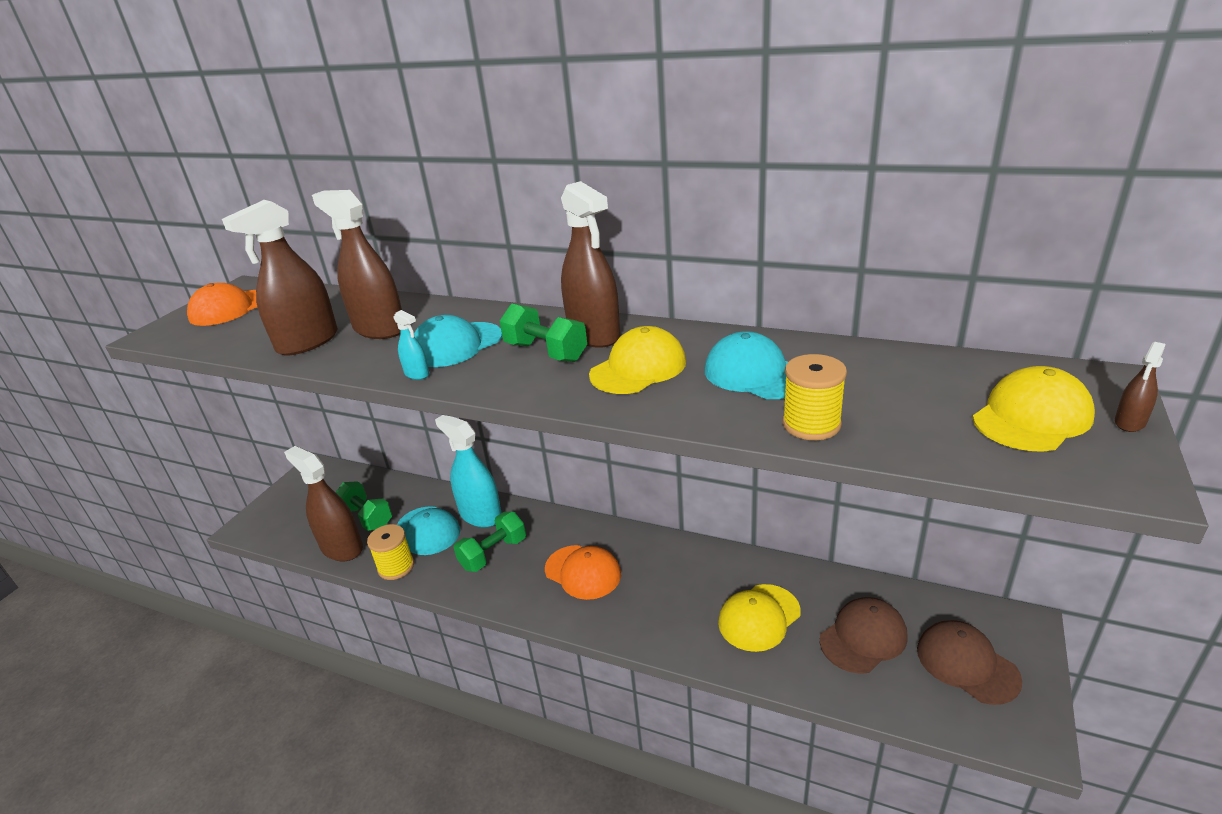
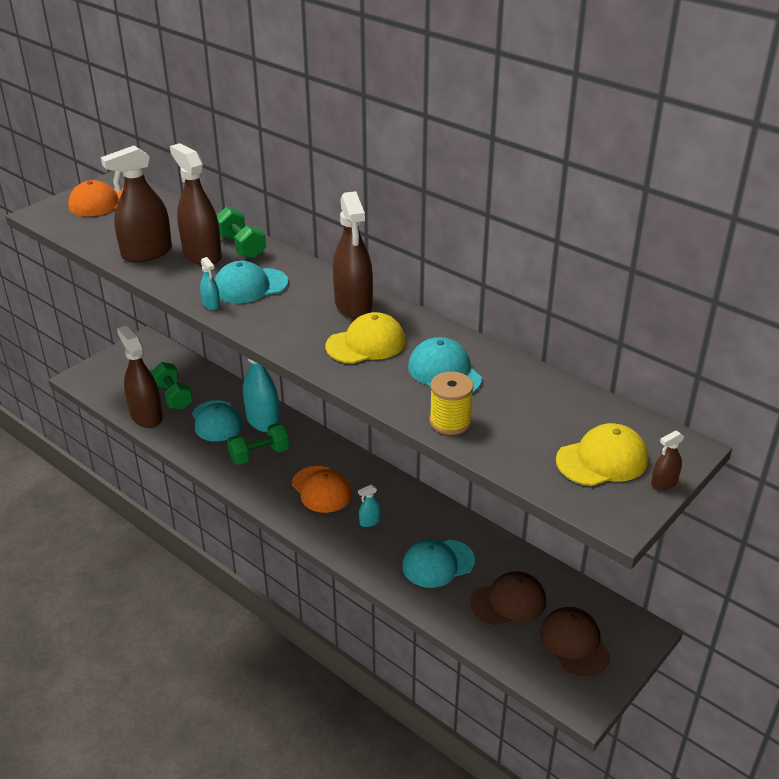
camera: 15 degrees right, 5 degrees up
yellow spool [367,524,414,580] -> none
green dumbbell [499,303,587,362] -> green dumbbell moved to [217,207,266,259]
yellow cap [718,584,801,652] -> turquoise cap [402,539,475,588]
none -> turquoise spray bottle [358,485,381,527]

